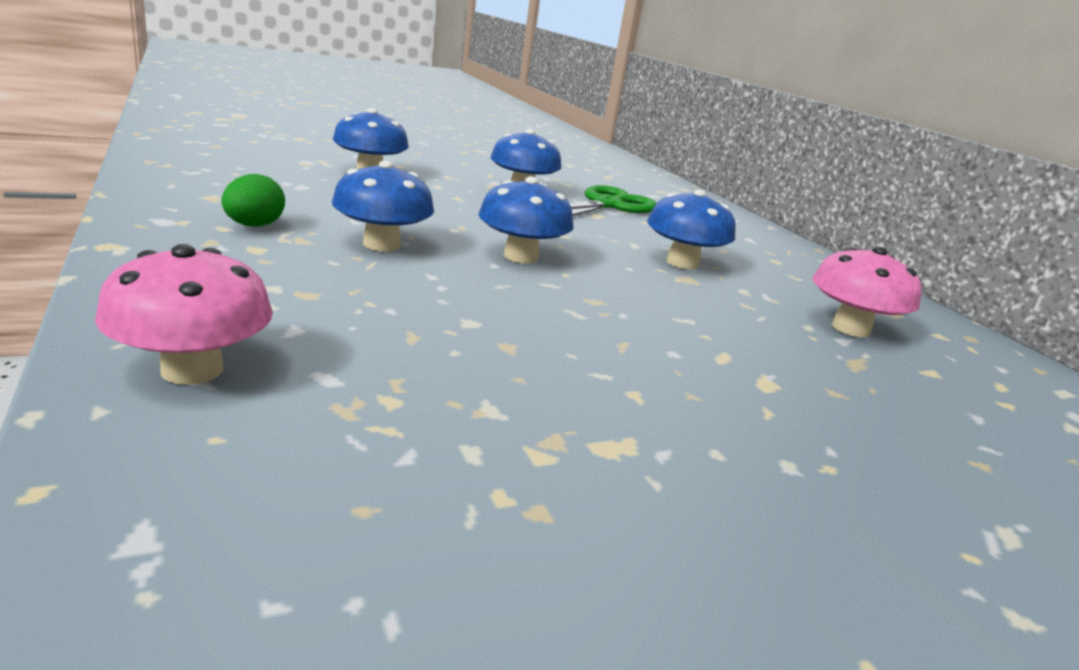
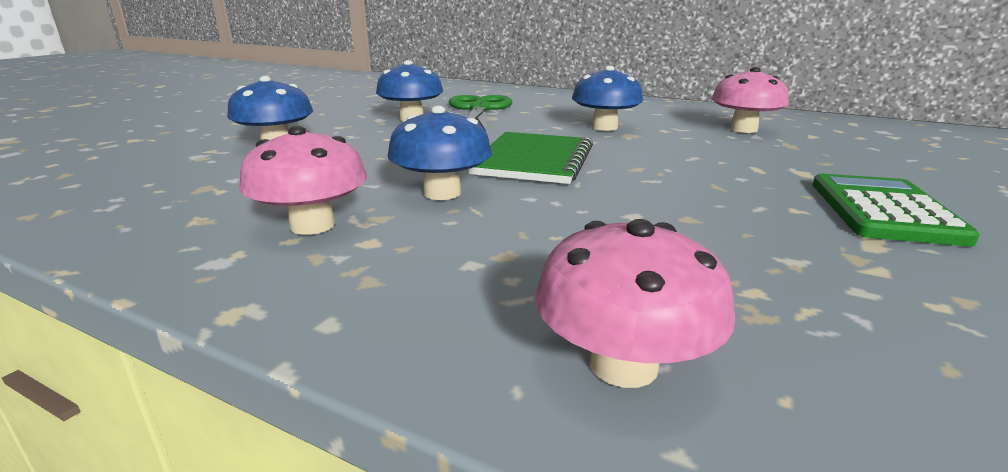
camera: 35 degrees left, 0 degrees up
green egg [222,174,285,227] -> pink mushroom [239,126,367,235]
blue mushroom [478,177,573,264] -> green notebook [469,132,593,184]
none -> green calculator [813,174,980,246]

